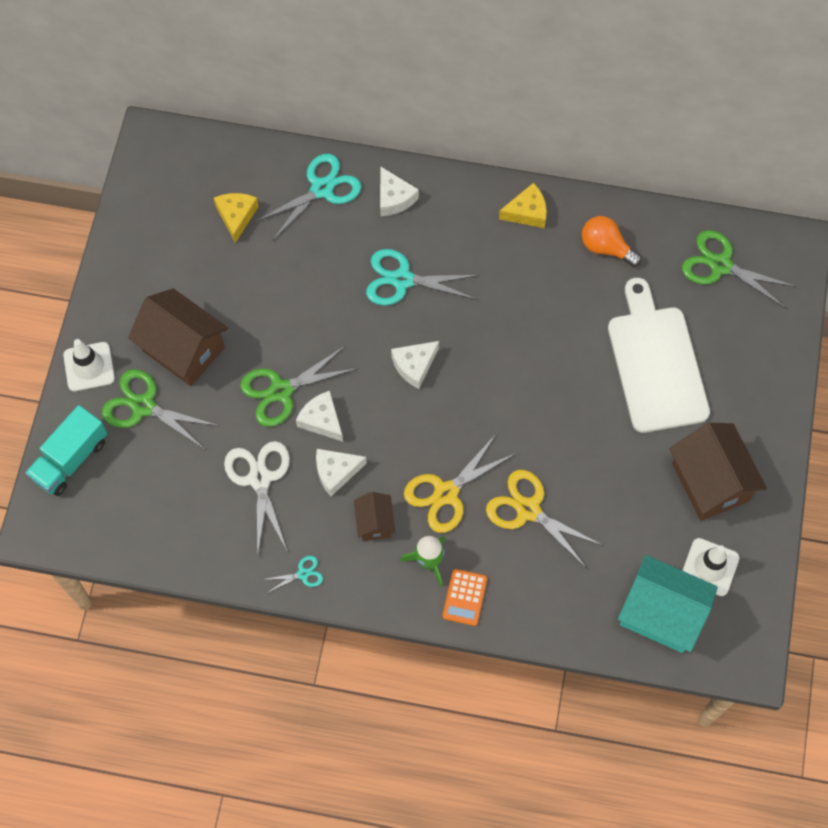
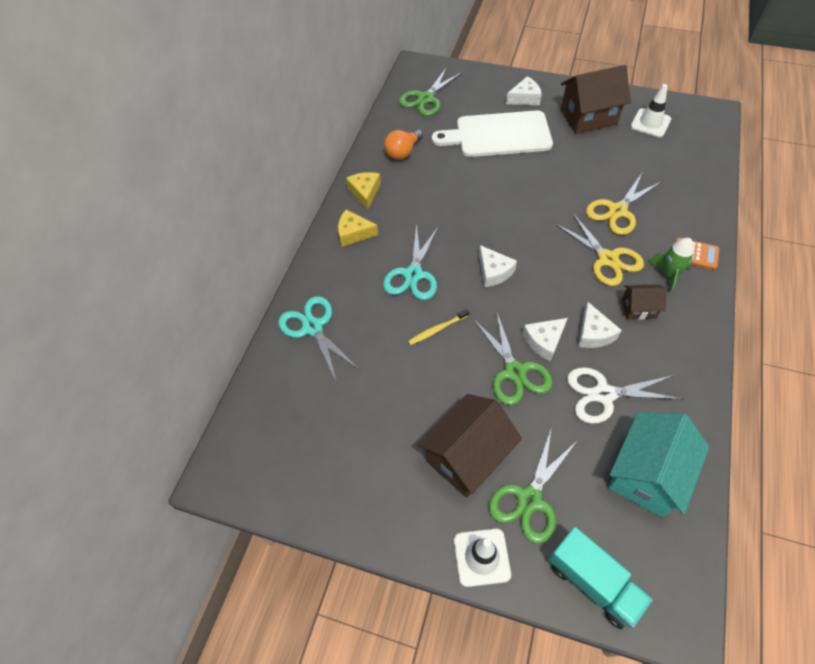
camera: 80 degrees left, 10 degrees down
yellow cheese [214,193,259,243] -> yellow cheese moved to [338,210,378,246]
turquoise scissors [267,556,323,593] -> none
white cheese [380,166,419,216] -> white cheese moved to [506,76,542,105]
turquoise house [618,555,718,653] -> turquoise house moved to [608,412,710,517]
none -> yellow toothbrush [408,309,469,345]

